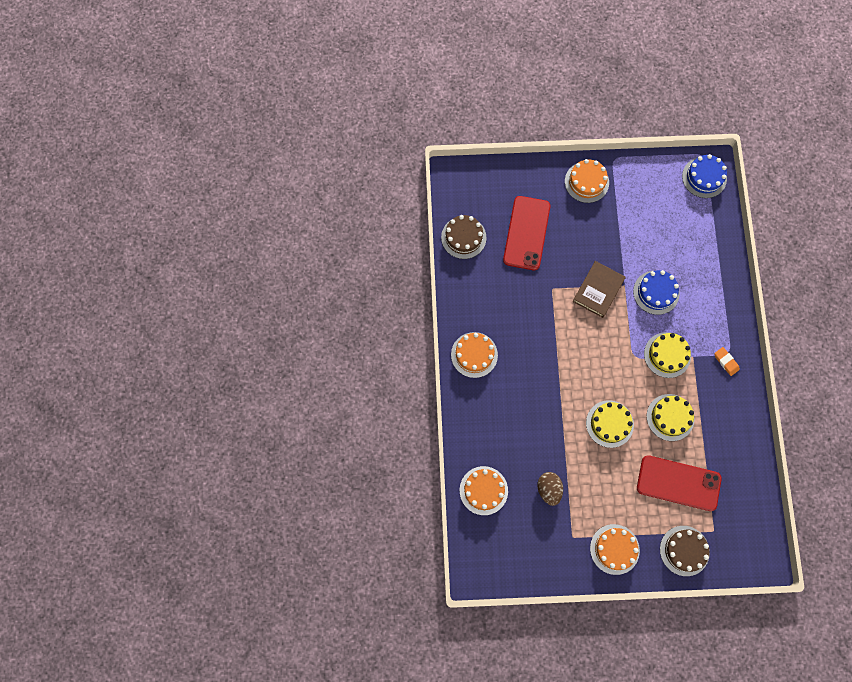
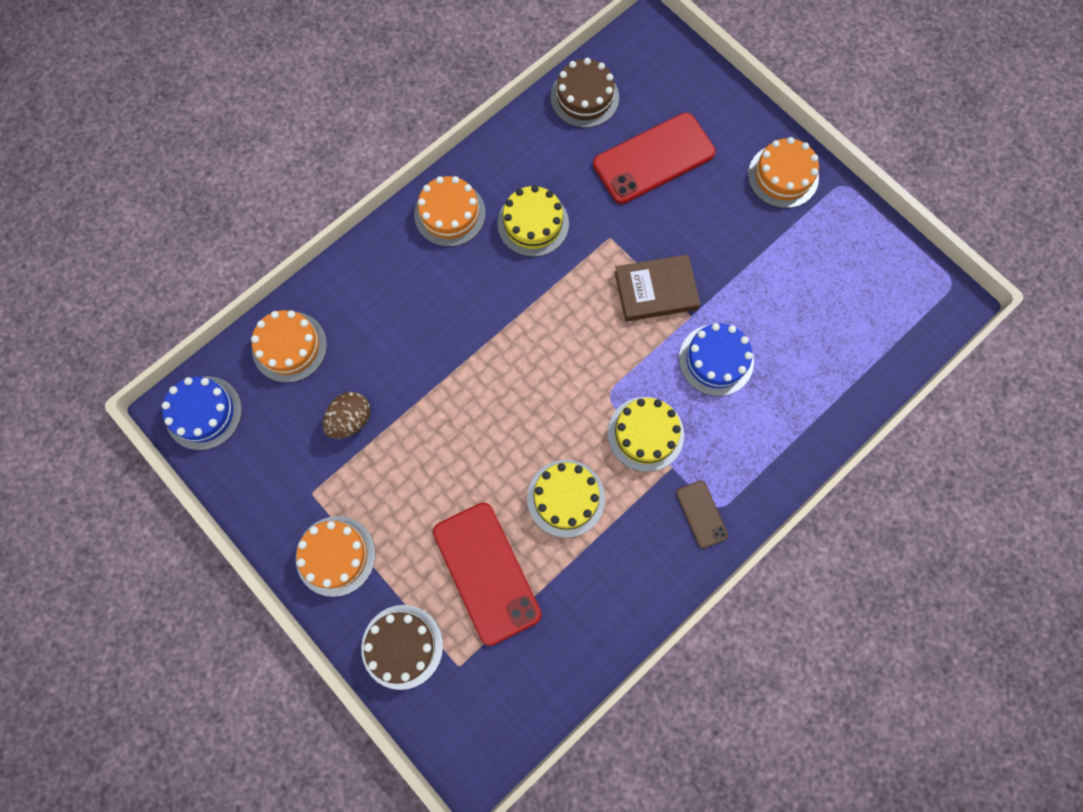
camera: 50 degrees right, 0 degrees up
yellow cake [586,400,634,448] -> yellow cake moved to [497,185,569,257]
blue cake [682,154,727,198] -> blue cake moved to [162,376,242,450]
orange eraser [714,347,740,376] -> brown phone [676,480,728,549]

